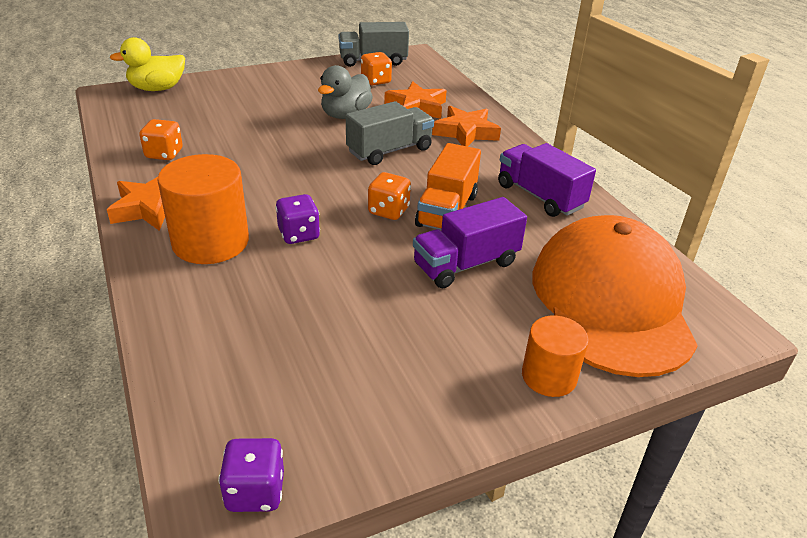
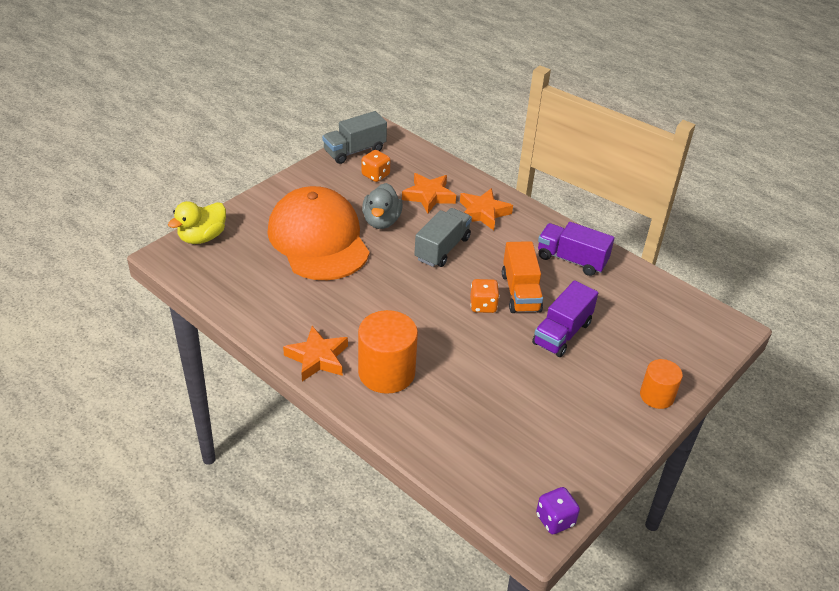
camera: 25 degrees left, 5 degrees up
orange dice [139,119,183,160] -> none
purple dice [275,194,320,244] -> none
orange cap [532,215,698,377] -> orange cap moved to [267,186,370,280]

